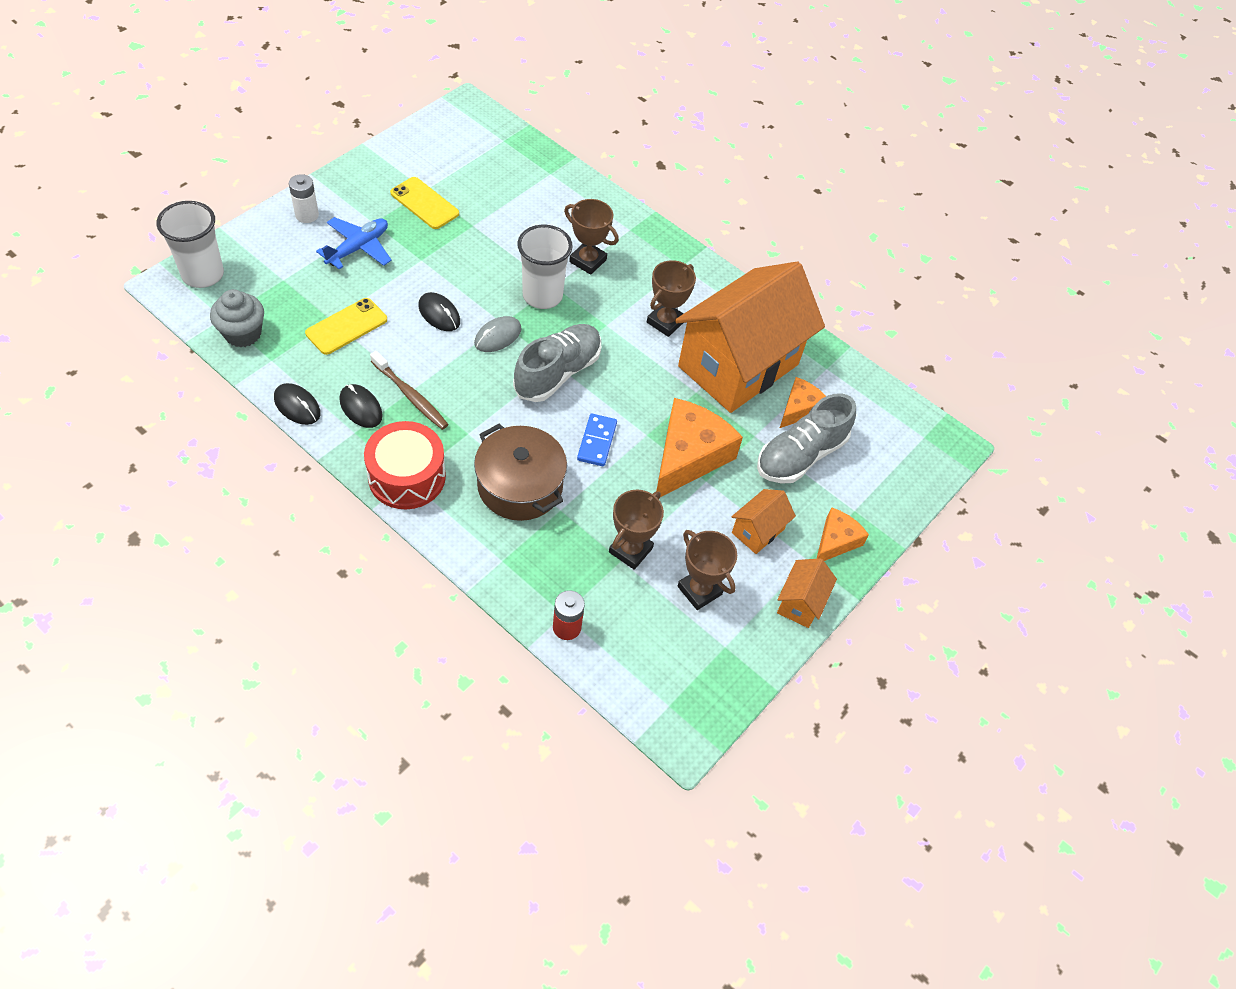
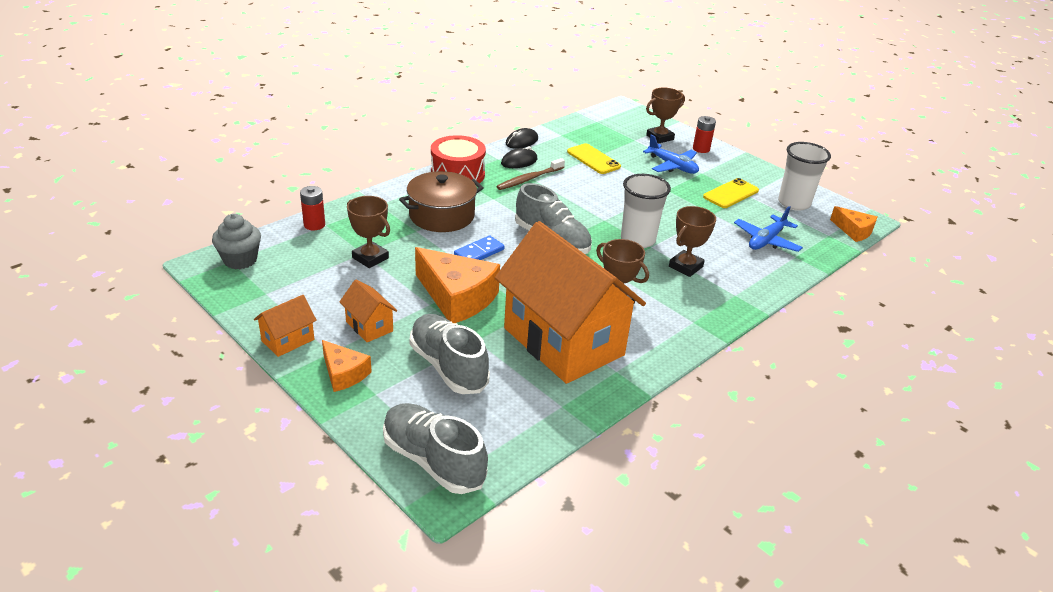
camera: 100 degrees right, 20 degrees down
white cup [157,201,224,288] -> white cup moved to [778,142,831,211]
grey cupcake [210,289,264,347] -> grey cupcake moved to [212,214,261,269]
white battery [289,174,319,223] -> red battery [693,116,716,153]
black mouse [418,292,460,331] -> none
grey mouse [474,316,521,352] -> none
blue domino [577,414,617,466] -> blue domino turned 60 degrees counterclockwise [454,235,505,260]
brown trophy [678,530,737,610] -> brown trophy moved to [646,88,685,144]
orange house [777,558,837,628] -> orange house turned 75 degrees counterclockwise [254,295,317,357]
orange cheese [780,377,826,428] -> orange cheese moved to [830,206,877,242]
none -> grey shoe [383,403,488,494]
none -> blue plane [734,206,803,252]

